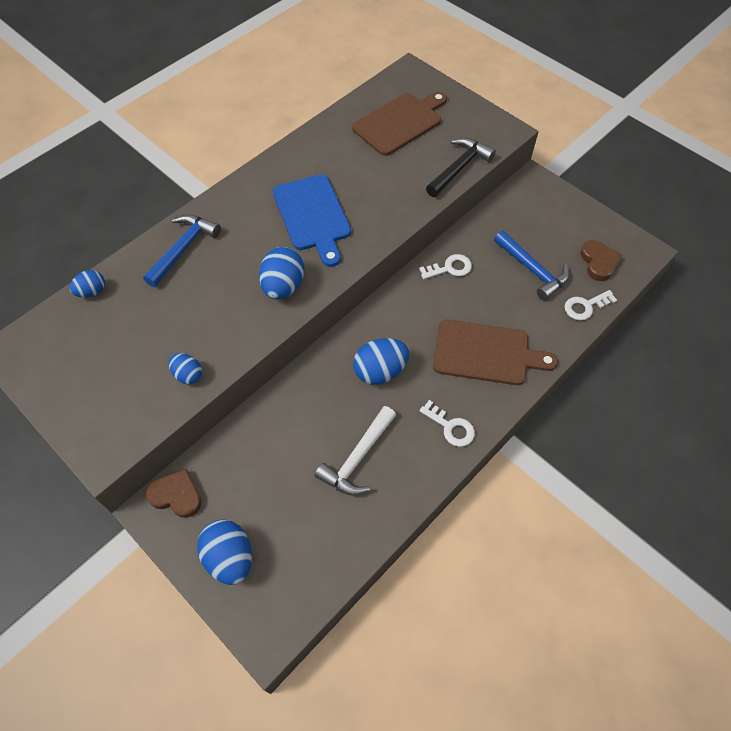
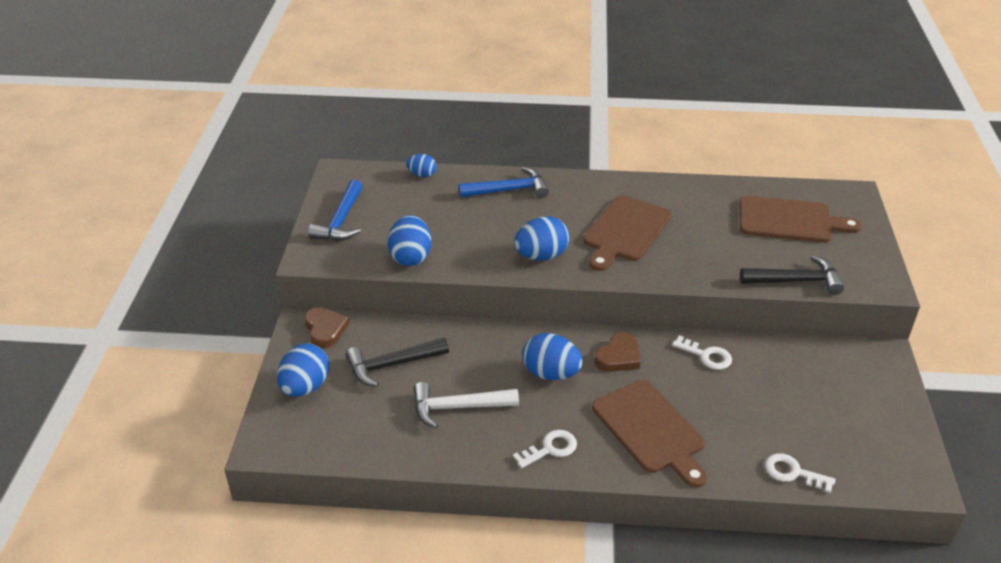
camera: 50 degrees right, 20 degrees down
blue egg [169,353,202,384] -> blue egg [388,215,431,266], size x1.70
blue cutting board [273,174,351,267] -> brown cutting board [583,195,672,271]
white key [420,400,475,447] -> white key turned 120 degrees counterclockwise [513,430,577,468]
blue hammer [494,231,570,300] -> blue hammer moved to [308,180,362,241]
brown heart [580,240,622,281] -> brown heart moved to [594,332,640,372]
none -> black hammer [346,338,449,387]

